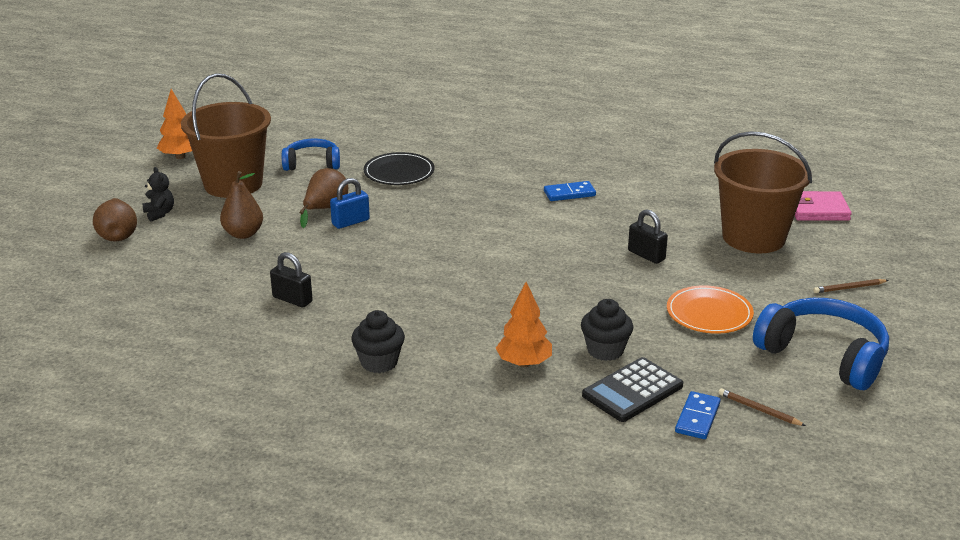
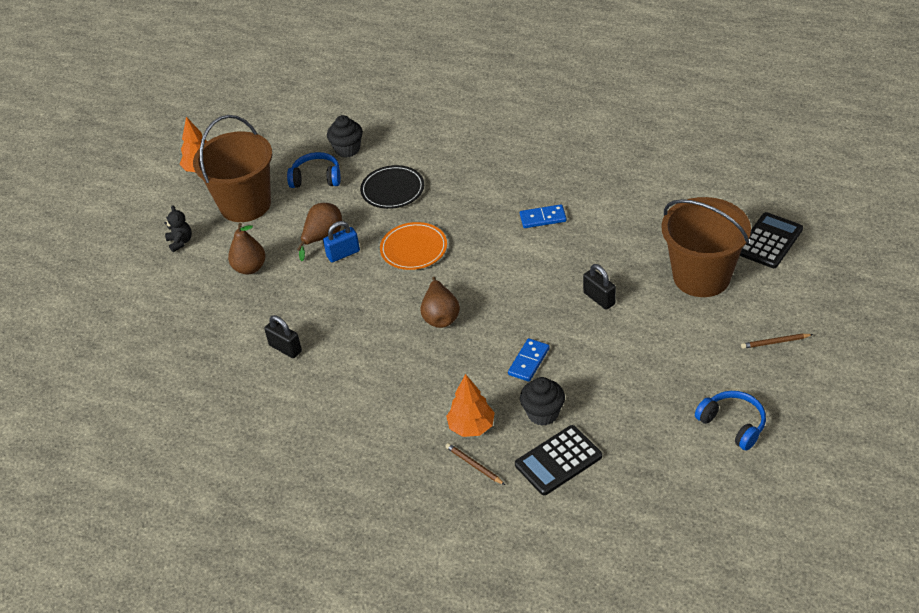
camera: 10 degrees right, 15 degrees up
brown pear [93,198,137,241] -> brown pear moved to [421,277,460,328]
black cupcake [351,310,405,373] -> black cupcake moved to [327,115,363,158]
orange plate [667,285,754,334] -> orange plate moved to [380,222,447,270]
blue domino [675,391,721,439] -> blue domino moved to [508,338,550,382]
brown pencil [719,388,806,426] -> brown pencil moved to [445,443,505,485]
blue headphones [753,298,889,390] -> blue headphones [695,391,766,451], size x0.60
pink wallet [795,191,852,221] -> black calculator [740,212,803,268]

